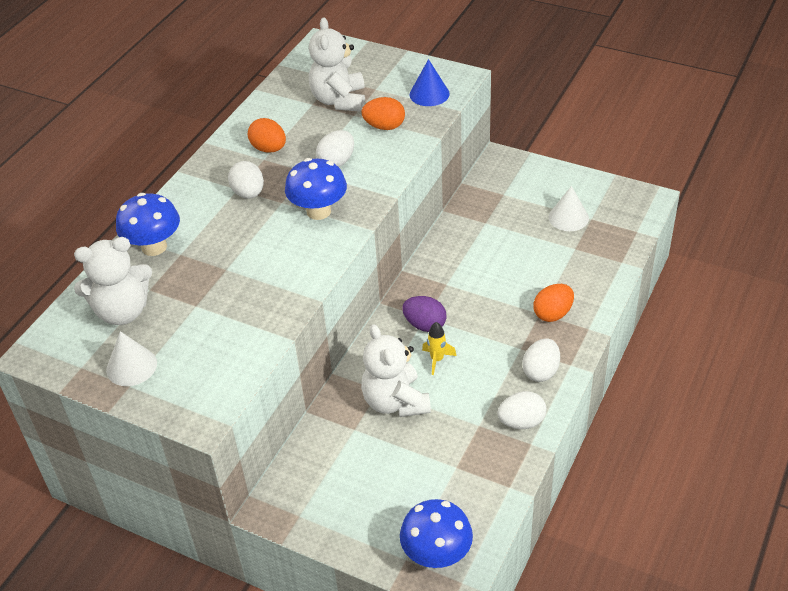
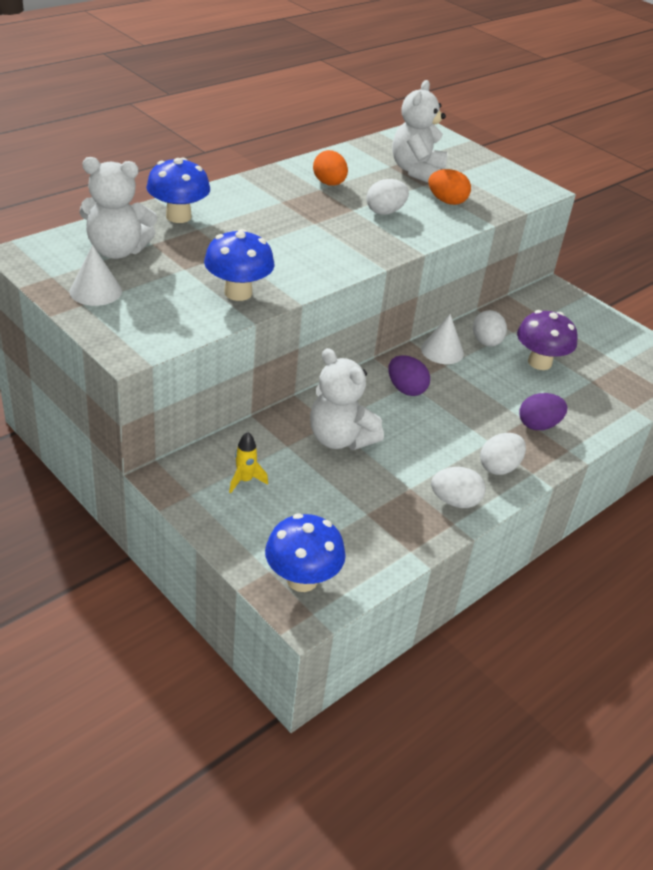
camera: 15 degrees right, 5 degrees down
white egg [228,161,264,199] -> white egg moved to [473,310,507,347]
blue mushroom [285,158,347,220] -> blue mushroom moved to [204,229,274,301]
white teddy bear [361,324,431,417] -> white teddy bear turned 45 degrees counterclockwise [310,348,384,450]
blue cone [410,59,450,106] -> none
yellow rocket [422,322,457,375] -> yellow rocket moved to [229,432,268,493]
orange egg [533,284,574,322] -> purple egg [520,393,567,430]
white cone [548,186,589,231] -> white cone moved to [421,314,464,364]
none -> purple mushroom [517,310,578,370]

